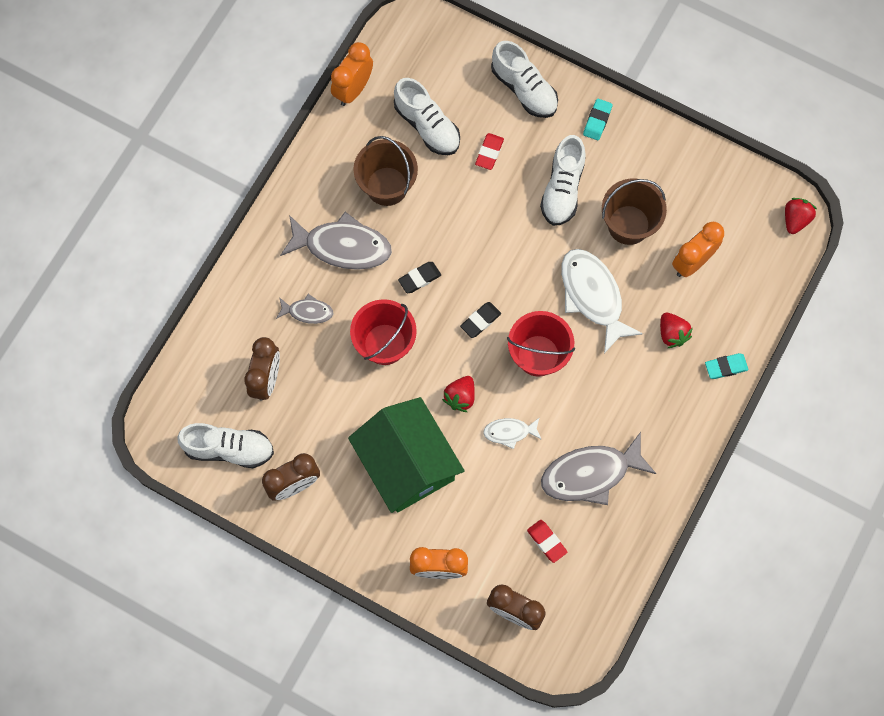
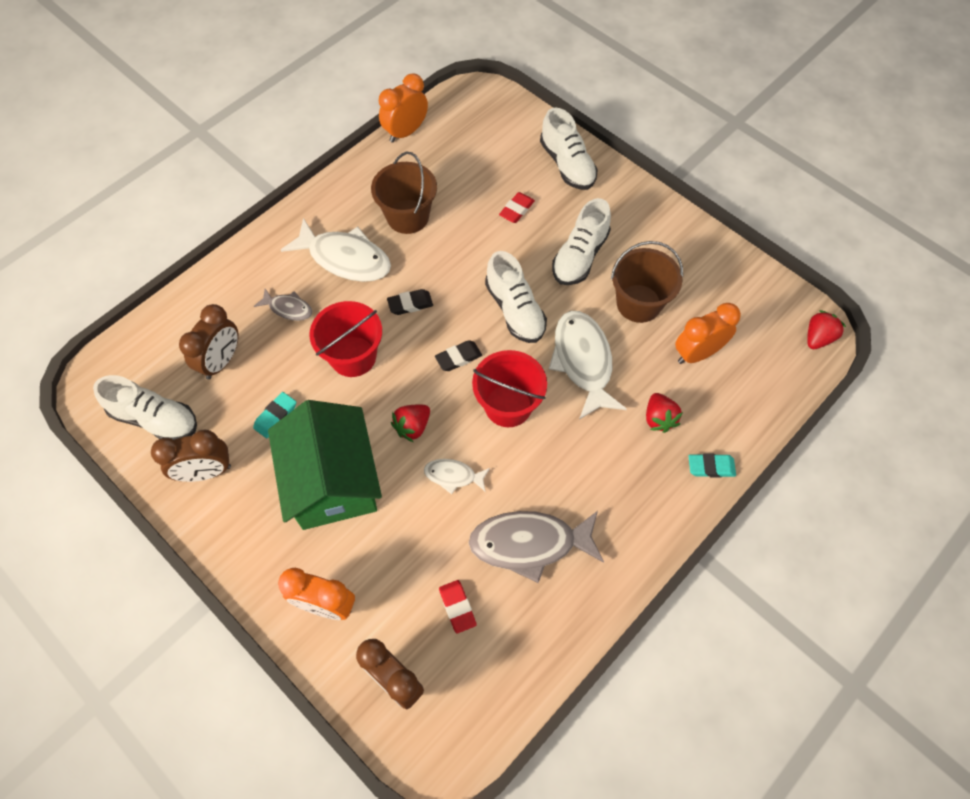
camera: 15 degrees right, 10 degrees down
grey fish [280,212,392,270] -> white fish [281,218,391,282]
white shoe [394,78,460,155] -> white shoe moved to [485,251,547,343]
turquoise eraser [583,99,613,140] -> turquoise eraser moved to [253,392,296,438]

